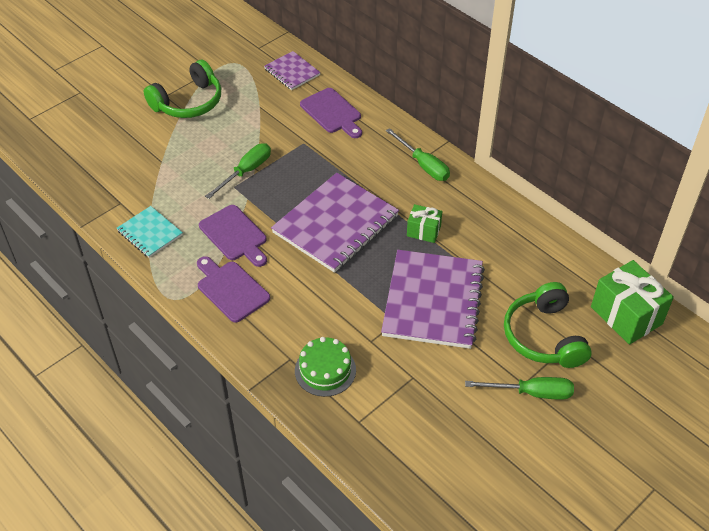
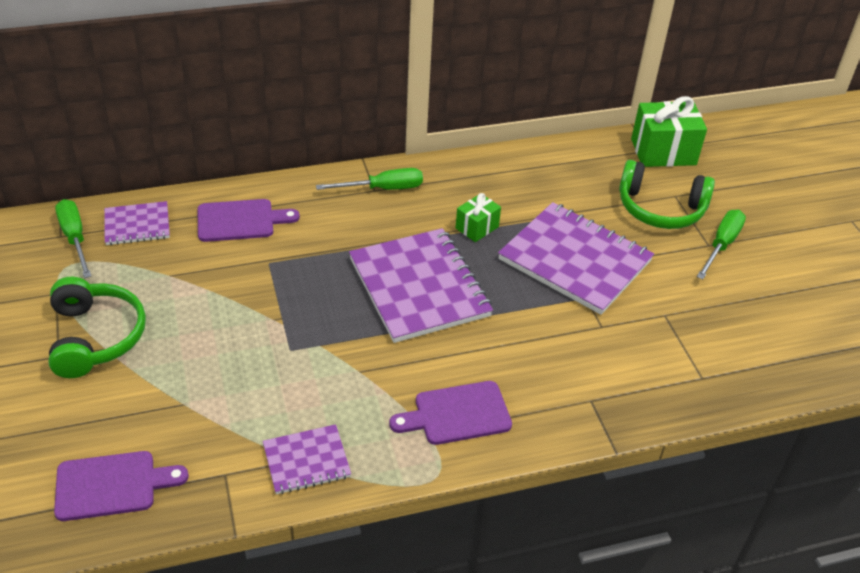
camera: 65 degrees left, 5 degrees down
turquoise notebook [117,206,183,258] -> purple notebook [263,424,351,494]
purple cutting board [199,205,267,267] -> purple cutting board moved to [54,451,189,521]
green screwdriver [205,143,271,199] -> green screwdriver moved to [55,199,91,278]
green cake [295,337,356,397] -> none

